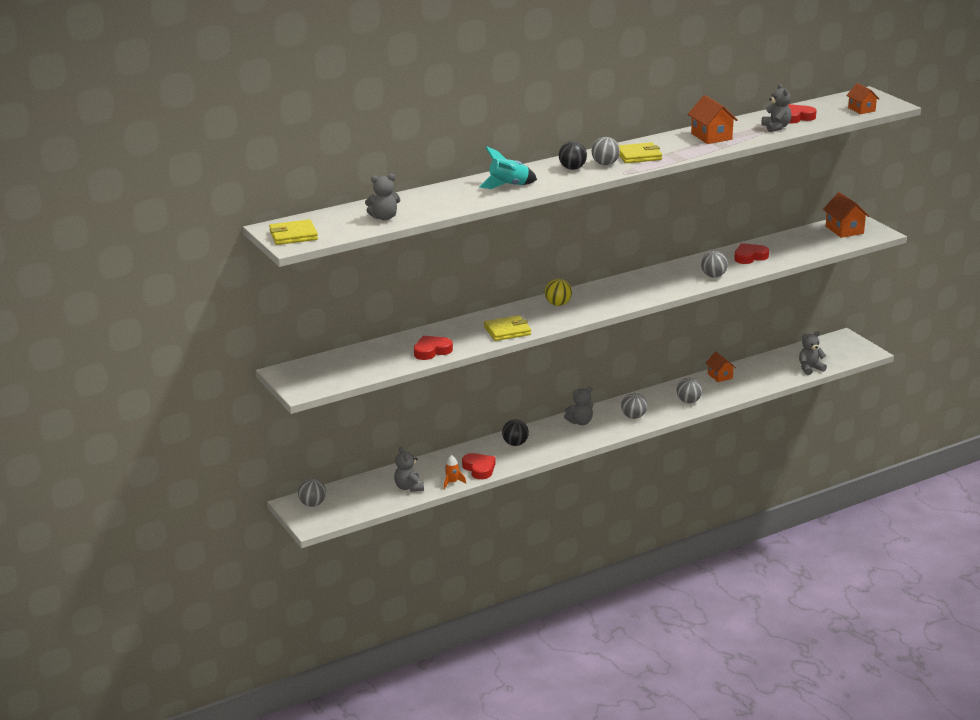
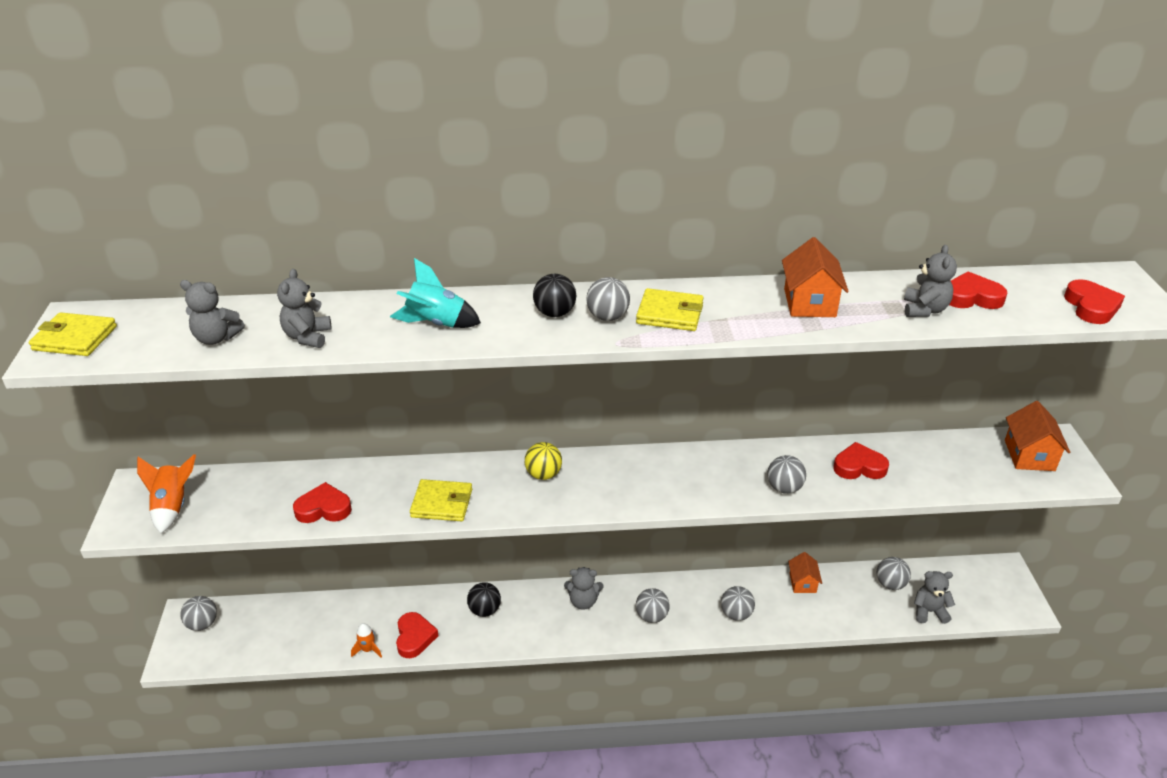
camera: 25 degrees right, 10 degrees up
grey teddy bear [394,447,424,492] -> grey teddy bear moved to [277,269,332,348]
orange house [846,83,879,114] -> red heart [1064,279,1125,324]
none -> orange rocket [137,454,196,533]
none -> grey ball [877,557,911,590]

